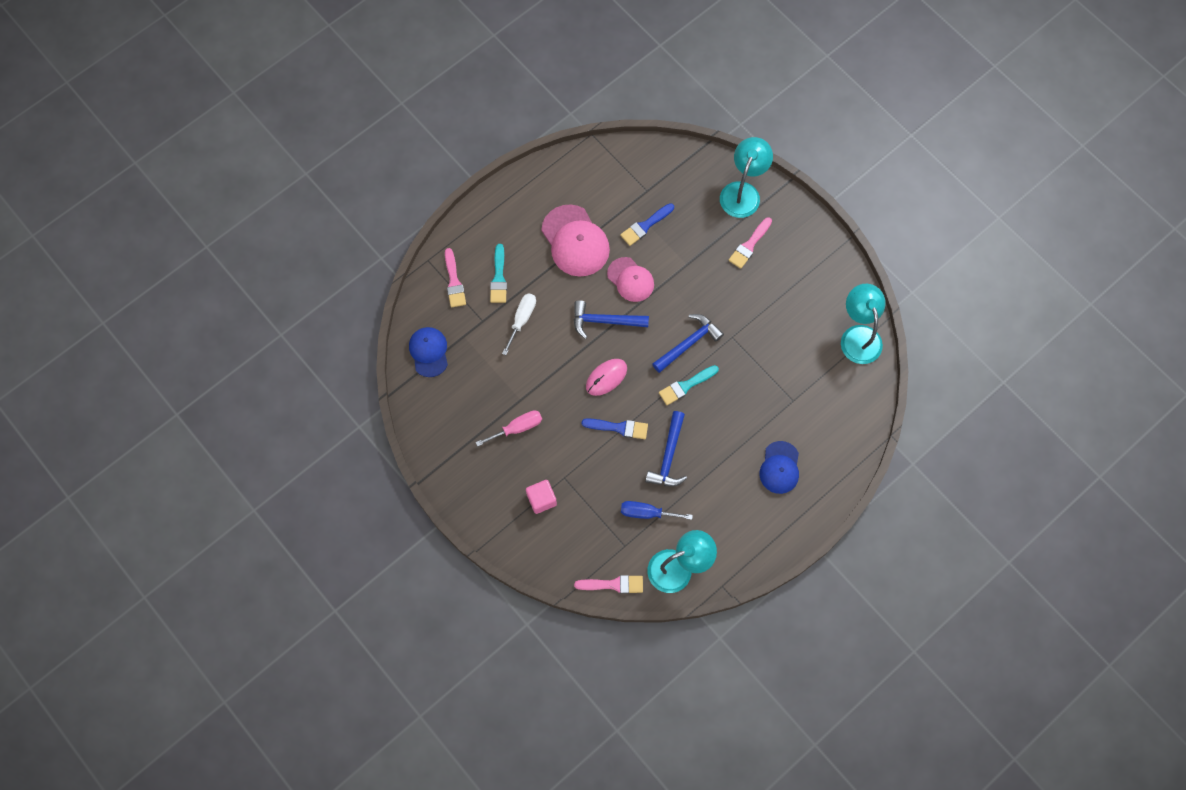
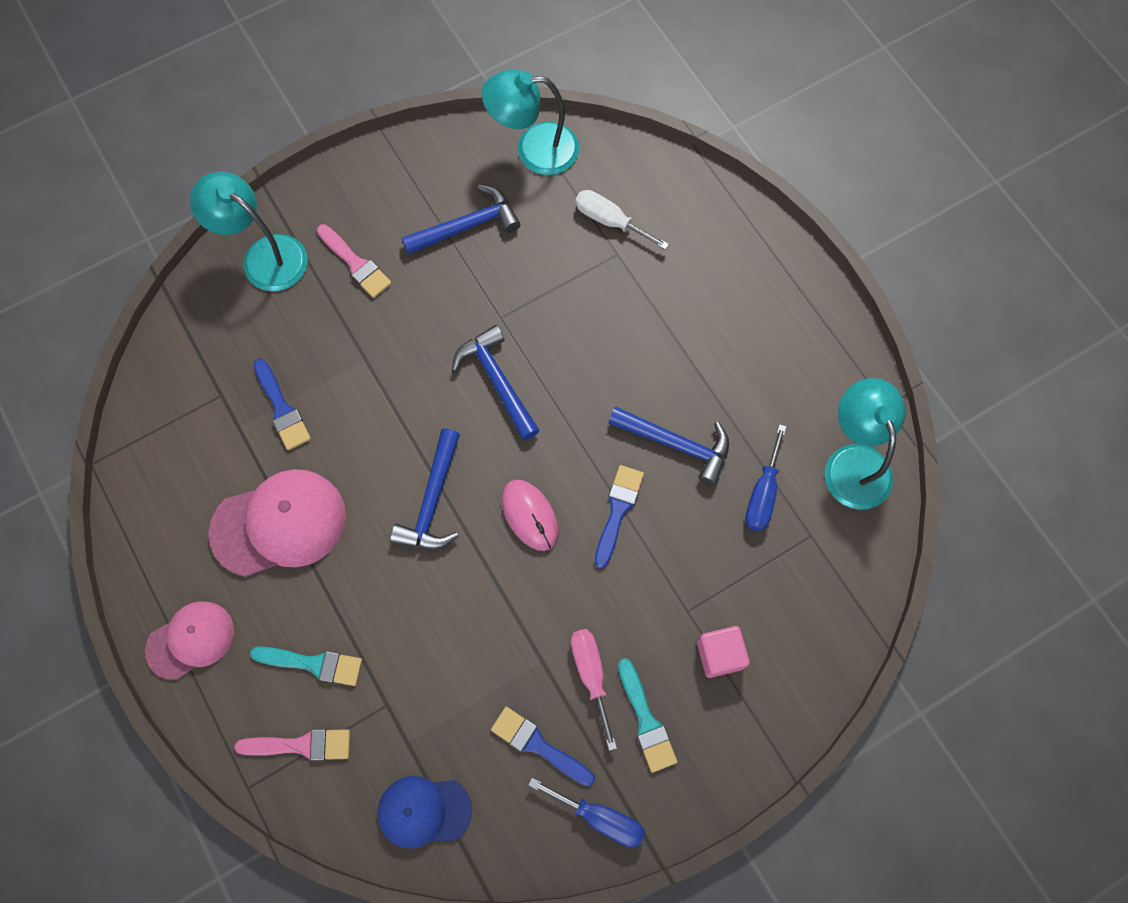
camera: 80 degrees left, 0 degrees up
white screwdriver [502,293,536,355] -> white screwdriver moved to [575,190,669,250]
pink brush [574,575,643,594] -> none
pink cap [607,257,654,302] -> pink cap moved to [145,601,234,680]
turquoise brush [659,365,719,405] -> turquoise brush moved to [618,658,677,773]
blue cap [760,441,799,494] -> none
none -> blue hammer [402,185,521,255]
none -> blue brush [491,707,595,786]
none -> blue screwdriver [528,778,645,848]

